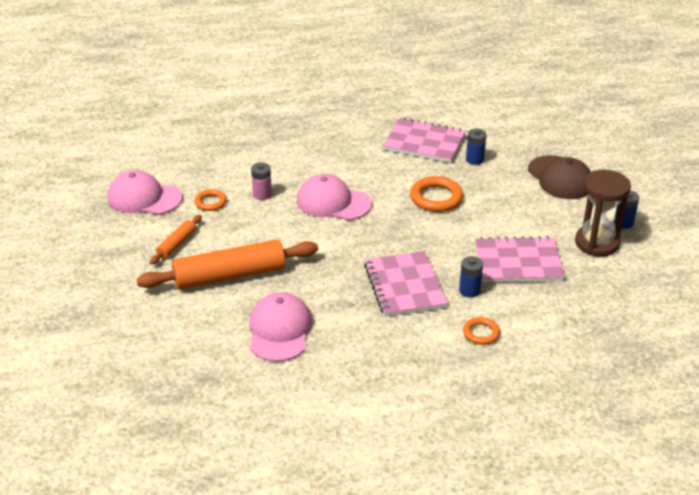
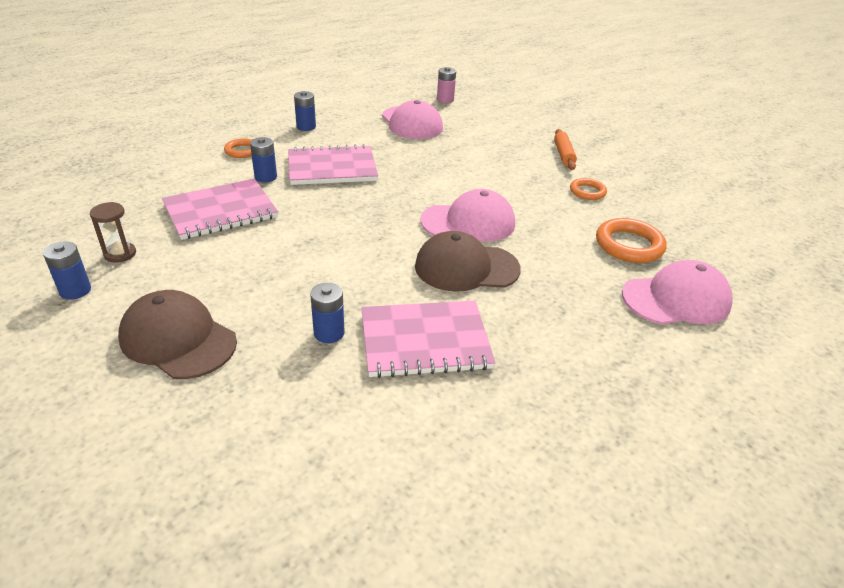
camera: 150 degrees right, 0 degrees up
pink cap [108,170,182,215] -> pink cap moved to [622,260,733,324]
orange rolling pin [137,239,318,290] -> none
pink battery [251,162,272,200] -> pink battery moved to [437,67,456,103]
pink notebook [364,251,448,317] -> pink notebook turned 60 degrees counterclockwise [288,144,378,185]
orange ring [410,176,463,212] -> orange ring moved to [596,218,667,263]
brown hourglass [575,170,631,257] -> brown hourglass [90,202,136,263], size x0.51
none -> blue battery [294,91,316,131]
none -> brown cap [415,231,521,292]

